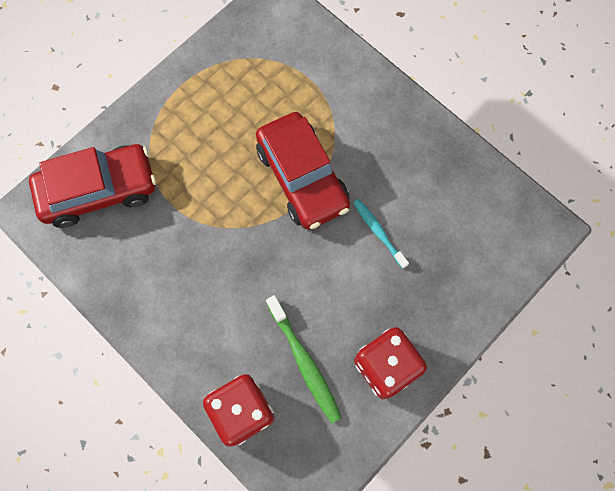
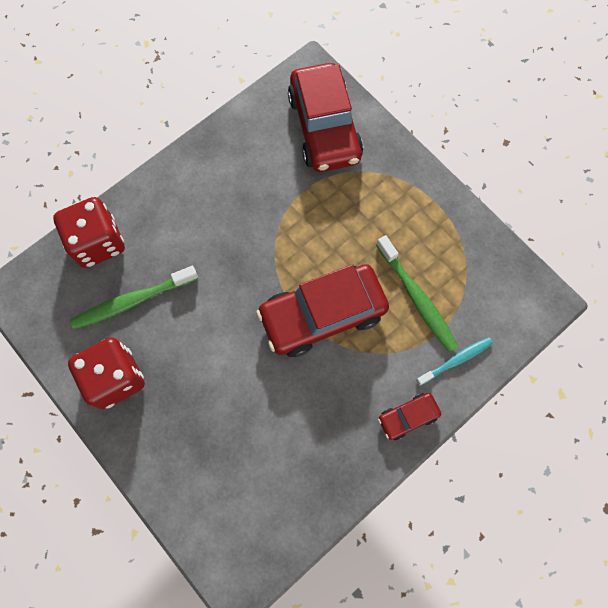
camera: 95 degrees right, 0 degrees up
turquoise toothbrush [353,199,409,269] -> turquoise toothbrush moved to [416,337,493,386]
none -> green toothbrush [376,235,459,352]
none -> red car [378,393,441,440]

